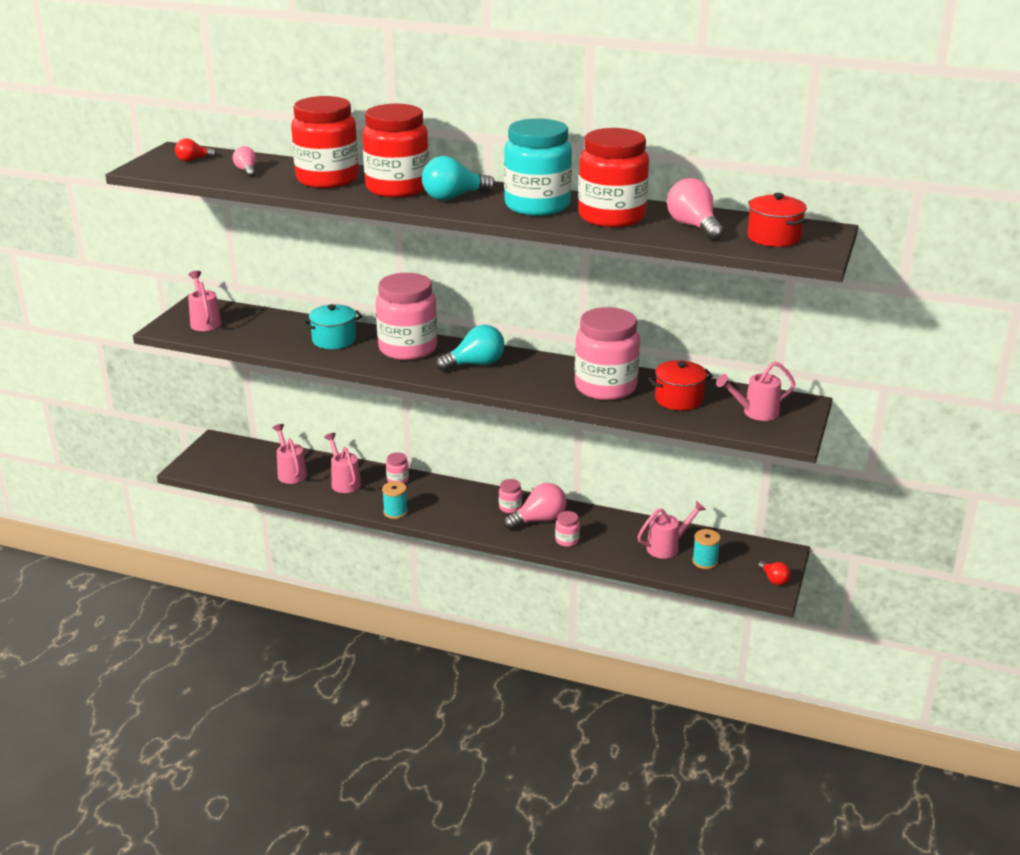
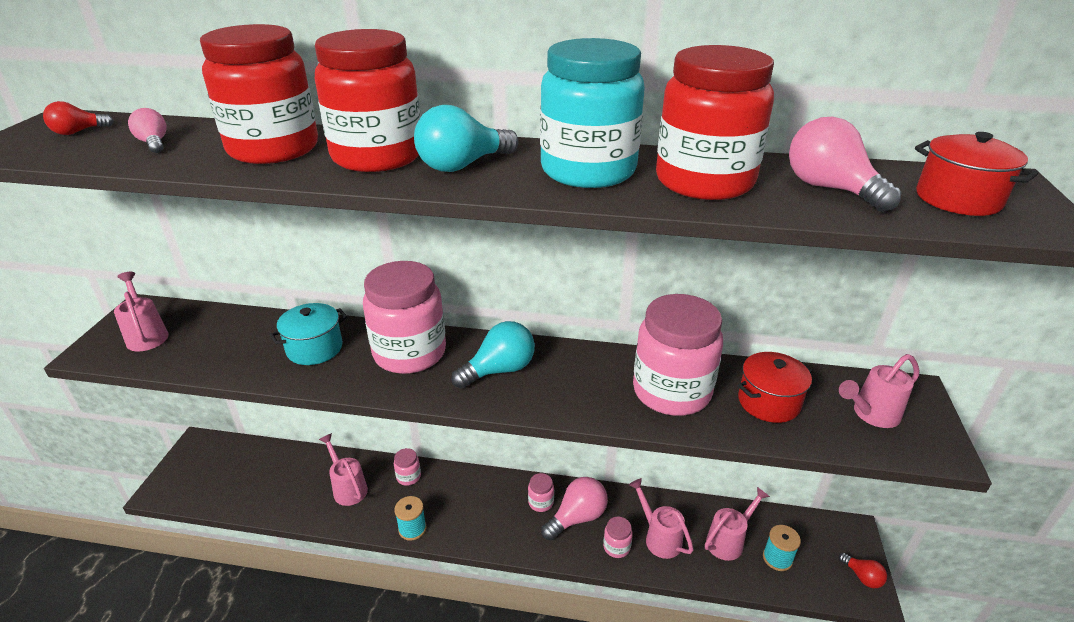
camera: 10 degrees left, 5 degrees up
pink watering can [272,424,307,484] -> pink watering can moved to [629,478,694,559]

